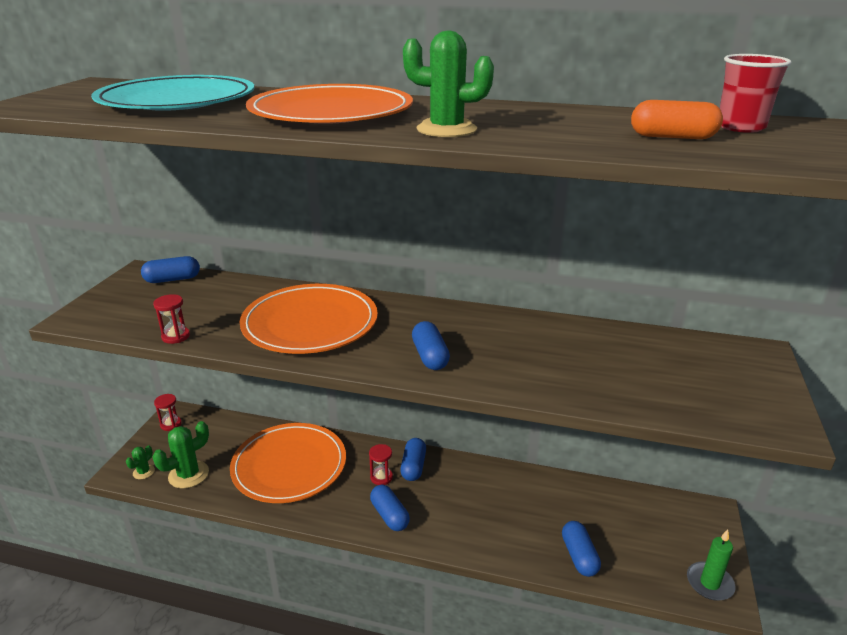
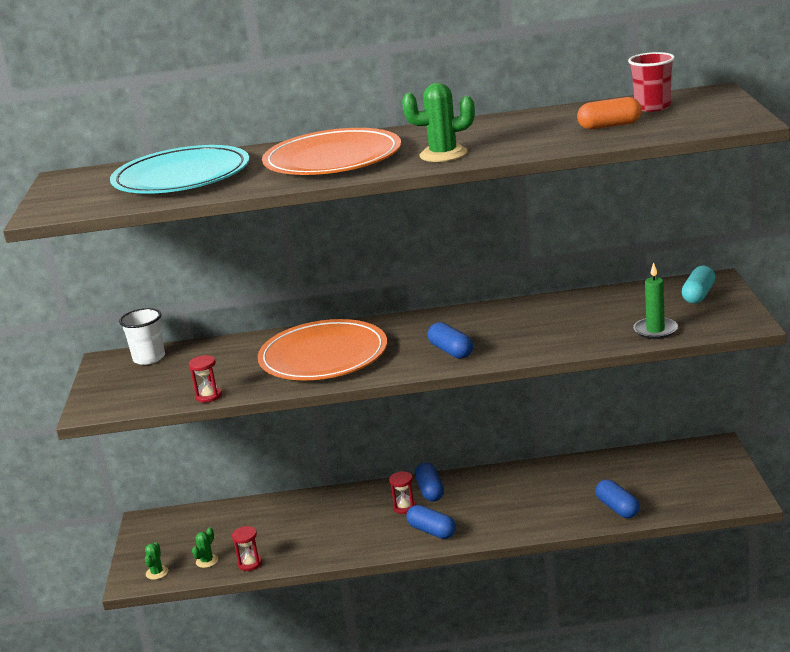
camera: 15 degrees left, 5 degrees down
blue capsule [141,256,200,283] -> white cup [119,308,165,365]
green cactus [152,421,209,489] -> green cactus [192,527,218,568], size x0.54
red hourglass [154,394,182,431] -> red hourglass moved to [232,526,262,571]
orange plate [230,423,346,503] -> none
green candle [687,529,736,601] -> green candle moved to [633,262,678,339]
none -> turquoise capsule [682,266,715,304]

